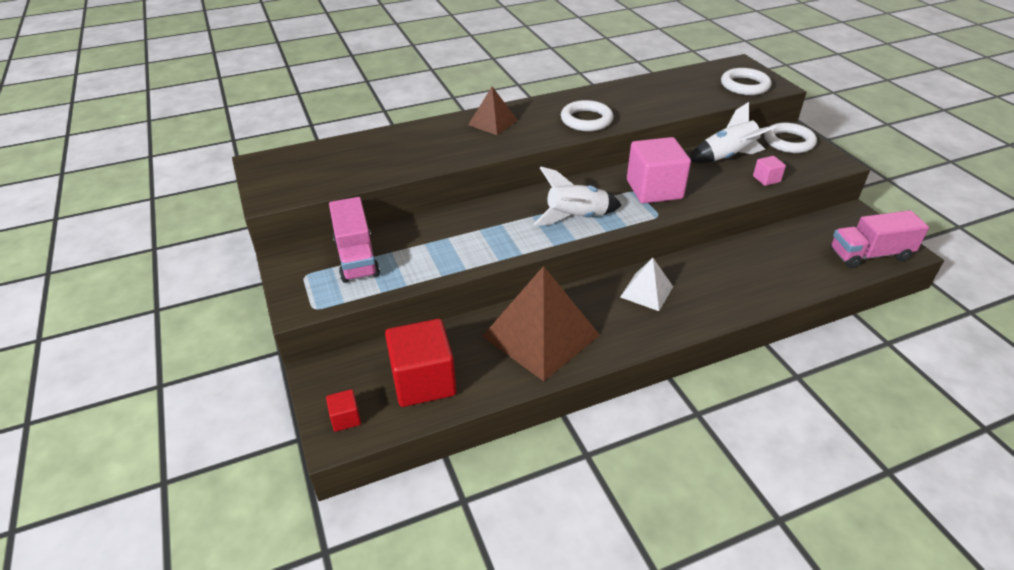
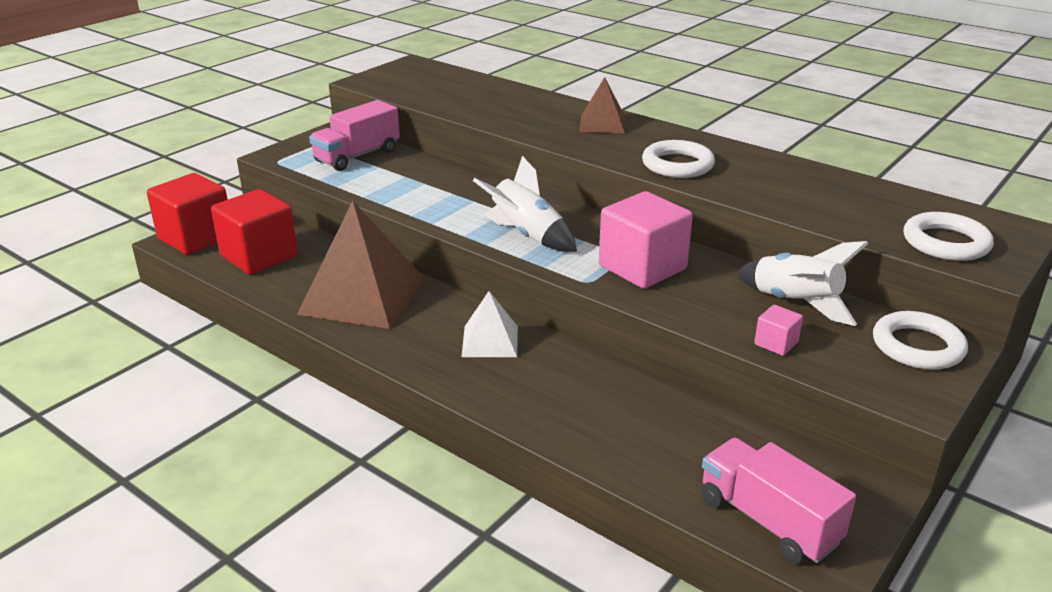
camera: 60 degrees right, 10 degrees down
red cube [326,389,361,432] -> red cube [147,173,228,255], size x2.22

